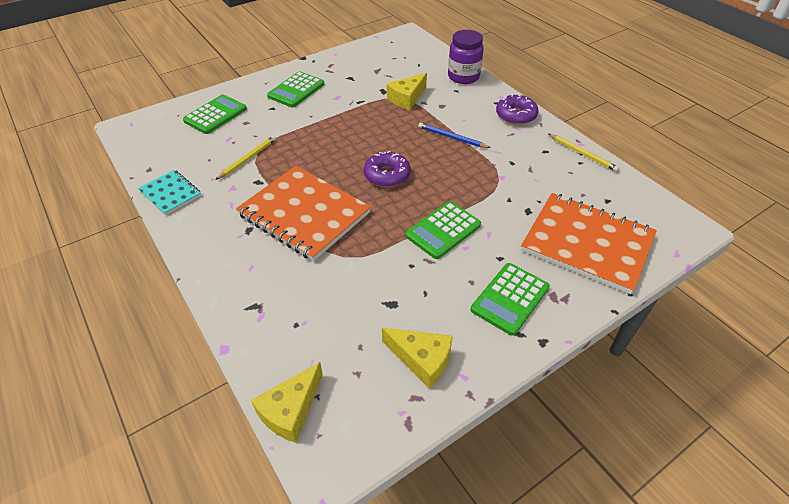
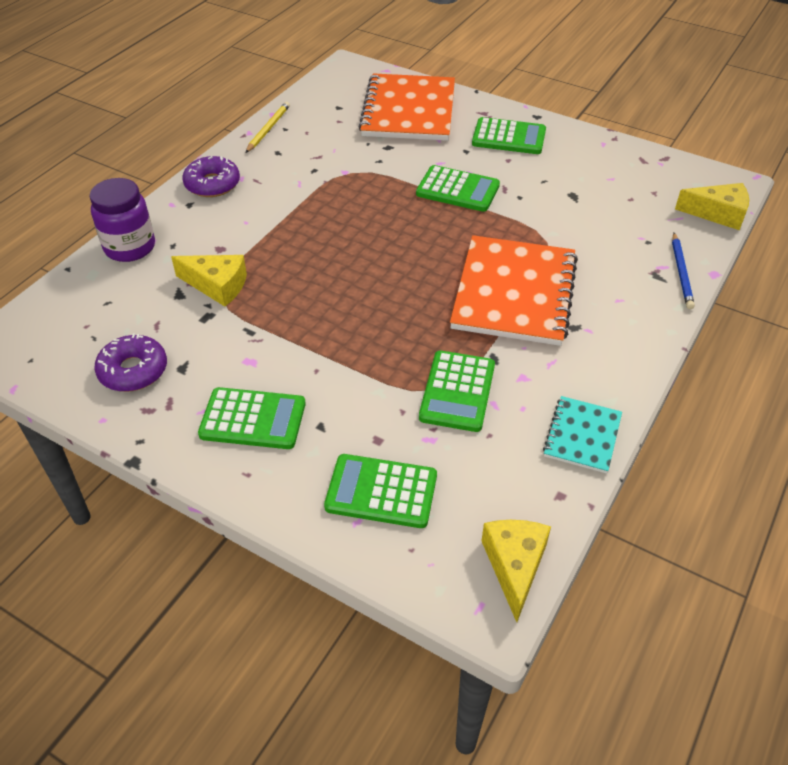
camera: 115 degrees left, 0 degrees up
yellow pencil [215,135,276,180] -> green calculator [419,351,495,432]
purple donut [364,151,410,187] -> purple donut moved to [94,333,167,392]
yellow cheese [382,328,453,389] -> yellow cheese moved to [482,520,551,622]
blue pencil [418,123,490,148] -> blue pencil moved to [672,233,695,309]

